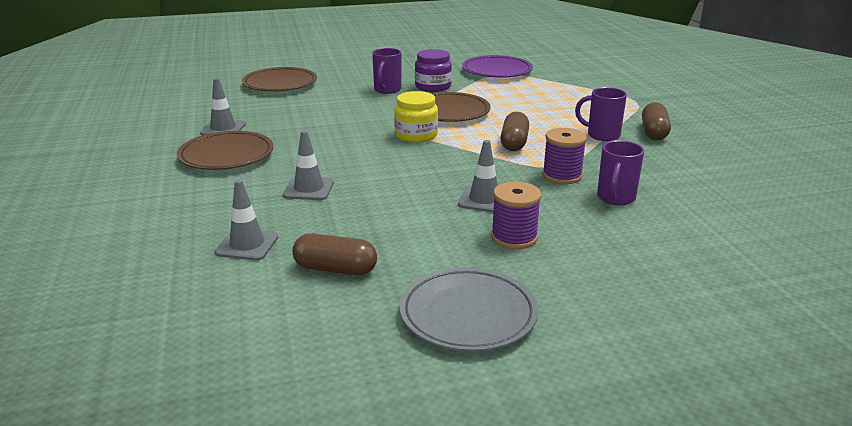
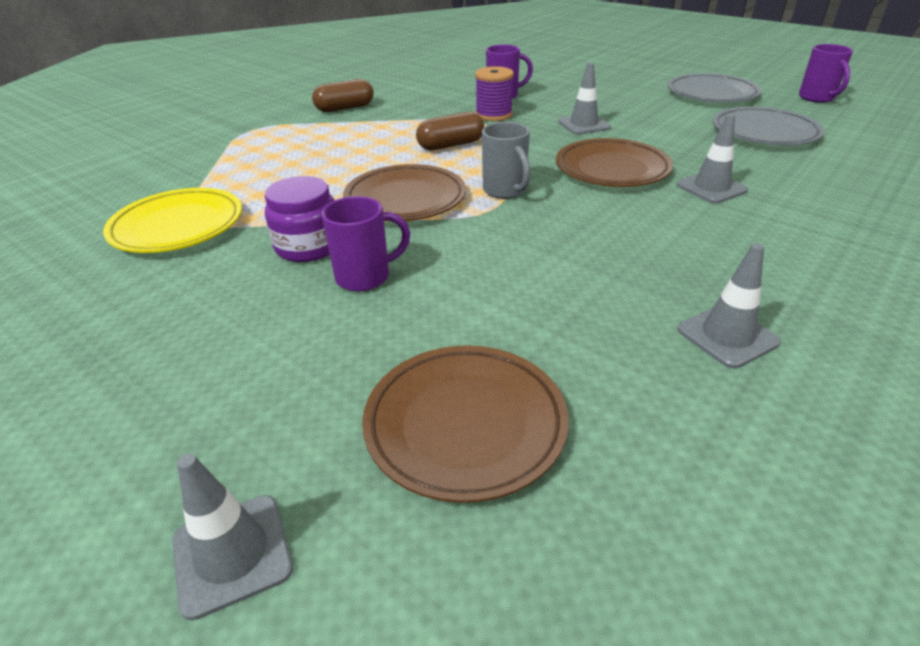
camera: 125 degrees left, 10 degrees up
brown plate [177,131,273,170] -> brown plate moved to [556,138,673,187]
grey traffic cone [215,179,278,261] -> grey traffic cone moved to [172,454,293,621]
brown capsule [292,233,377,275] -> grey plate [712,107,825,146]
yellow jar [394,91,438,143] -> grey mug [482,122,530,199]
purple plate [462,55,533,78] -> yellow plate [103,188,242,253]
purple spool [491,182,541,249] -> none
purple mug [575,87,627,141] -> purple mug moved to [799,44,853,103]

